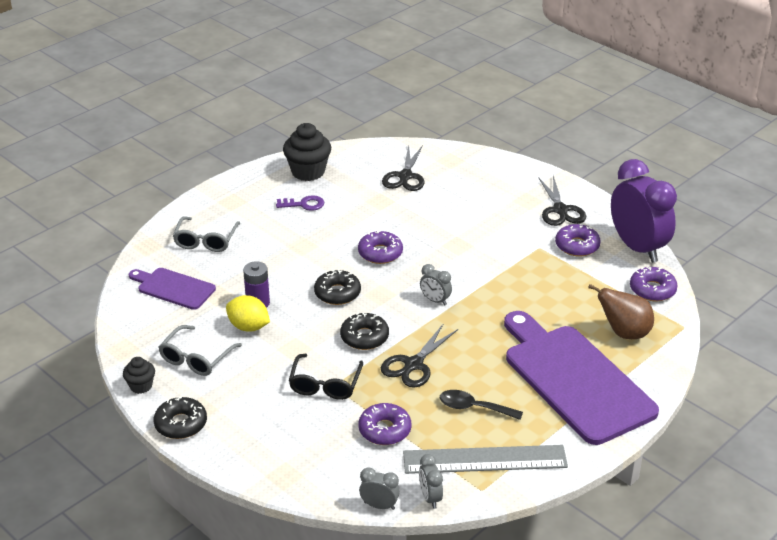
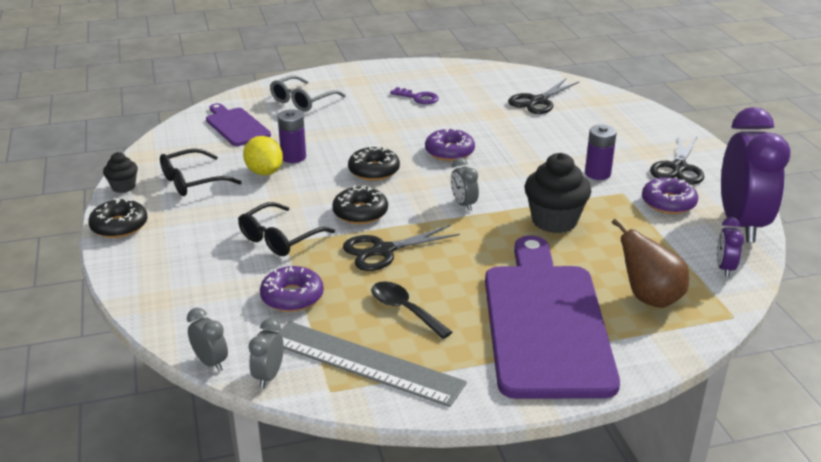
camera: 30 degrees right, 5 degrees down
grey glasses [158,325,242,376] -> black glasses [160,148,242,196]
black cupcake [283,123,331,181] -> black cupcake moved to [524,153,591,233]
purple donut [630,267,678,301] -> purple clock [717,217,744,277]
none -> purple battery [585,125,617,180]

